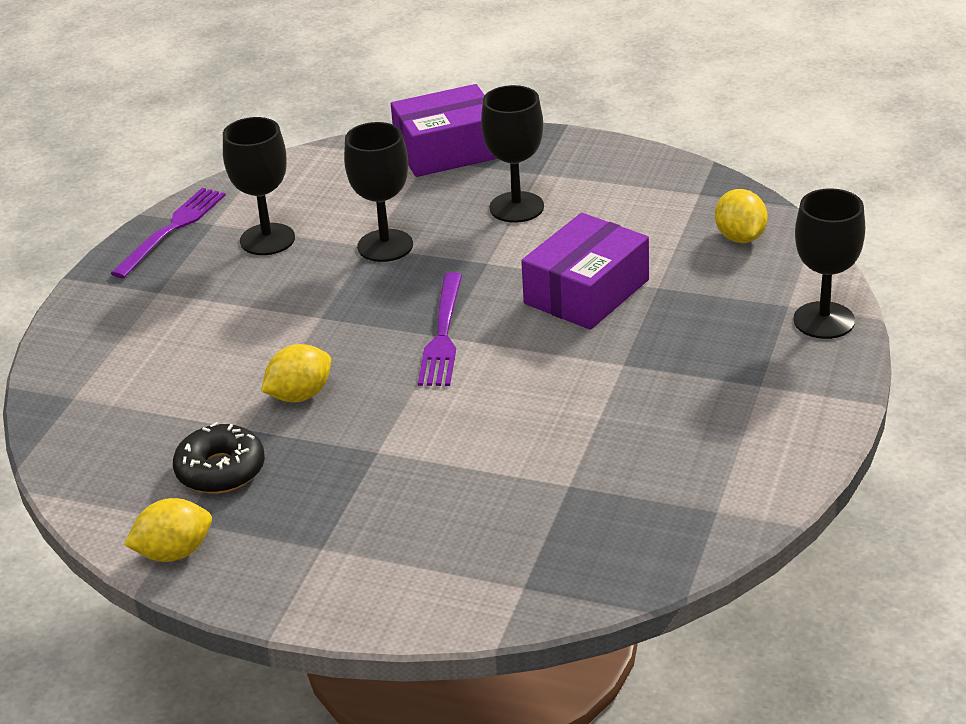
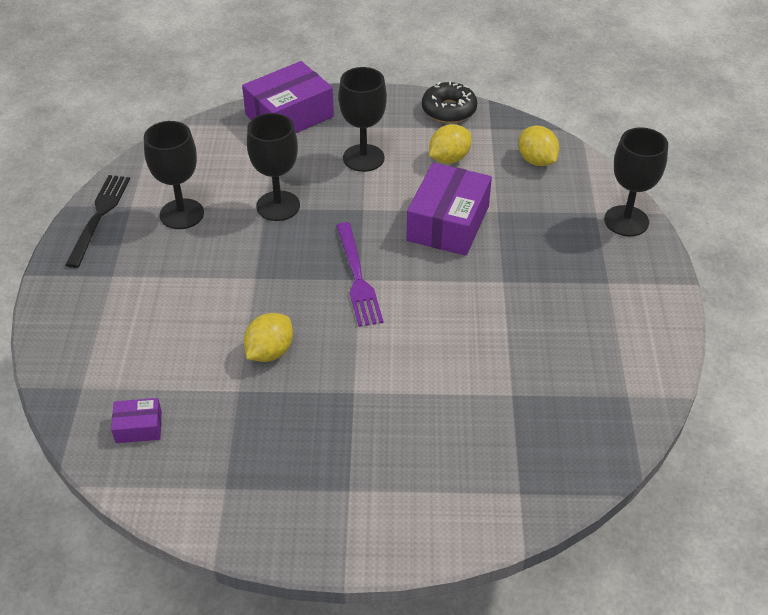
camera: 20 degrees left, 10 degrees up
purple fork [111,188,226,278] -> black fork [65,175,130,268]
yellow lemon [124,498,212,562] -> yellow lemon moved to [429,124,471,164]
black donut [173,422,265,493] -> black donut moved to [422,81,477,123]
none -> purple box [111,398,162,443]

